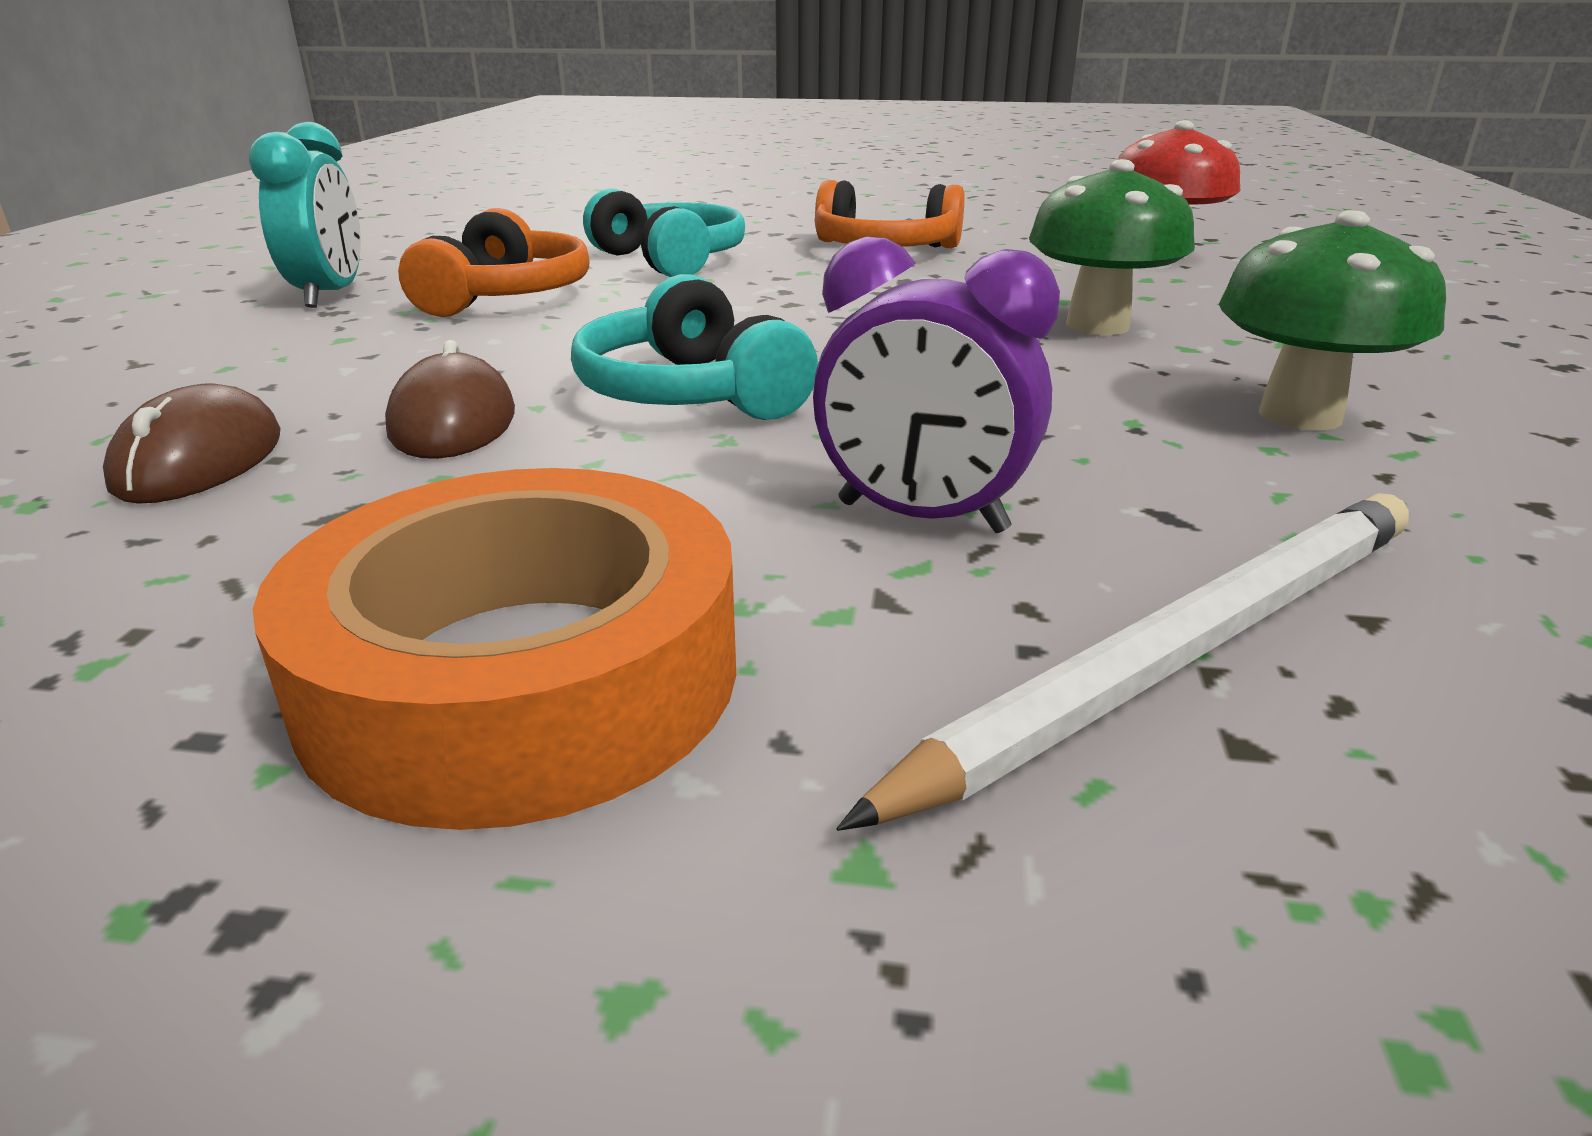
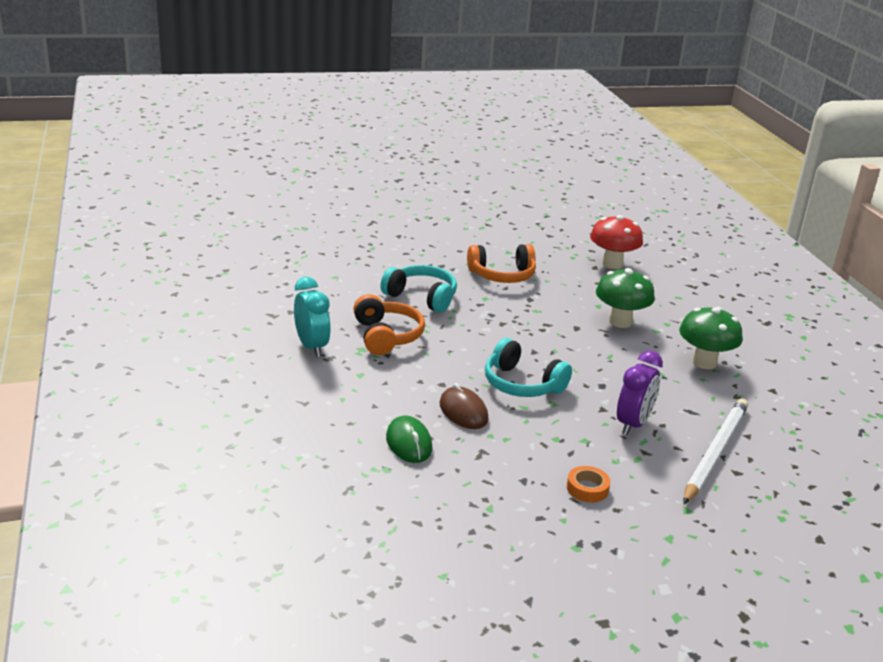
camera: 25 degrees left, 0 degrees up
brown mouse [103,383,280,504] -> green mouse [386,416,433,463]
orange tape [253,468,736,830] -> orange tape [567,466,610,502], size x0.41
purple clock [813,236,1060,533] -> purple clock turned 60 degrees counterclockwise [617,351,663,435]

